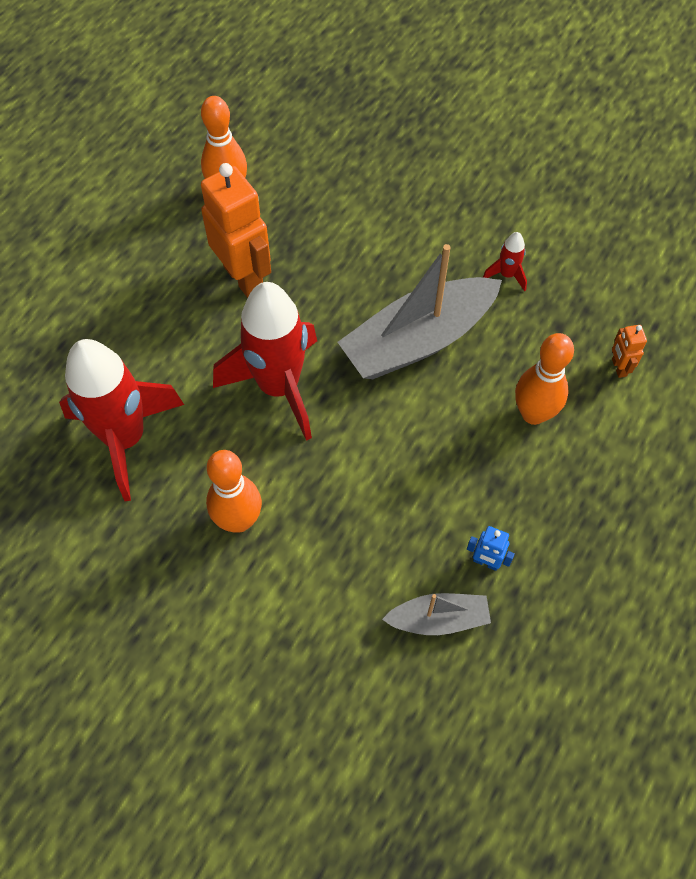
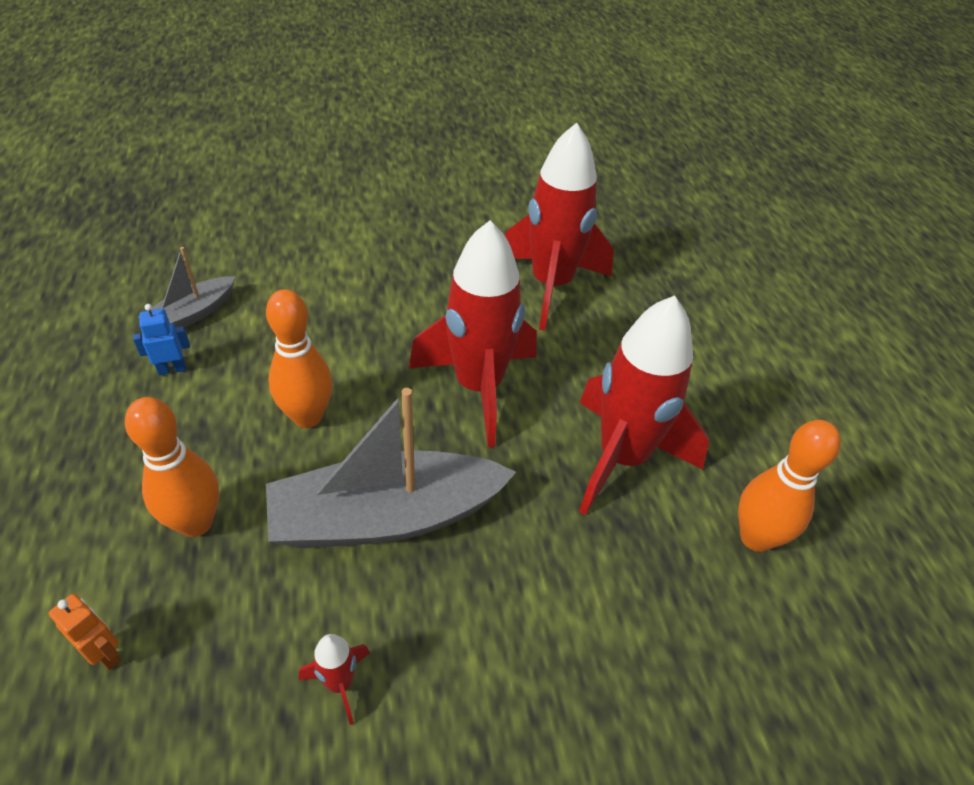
camera: 135 degrees right, 15 degrees down
orange robot [201,163,271,298] -> red rocket [579,295,709,515]
orange bowling pin [206,450,262,533] -> orange bowling pin moved to [266,289,333,428]
grey boat [338,244,502,379] -> grey boat turned 120 degrees counterclockwise [266,388,516,549]

